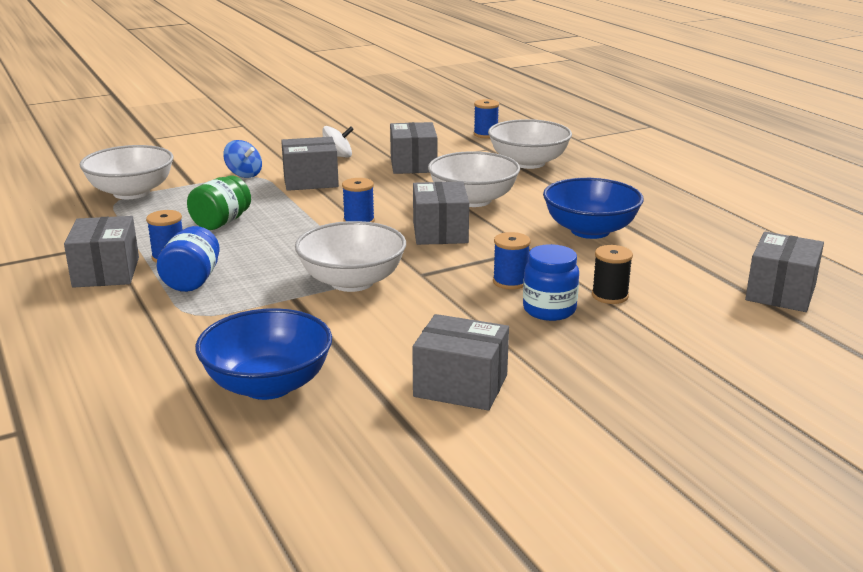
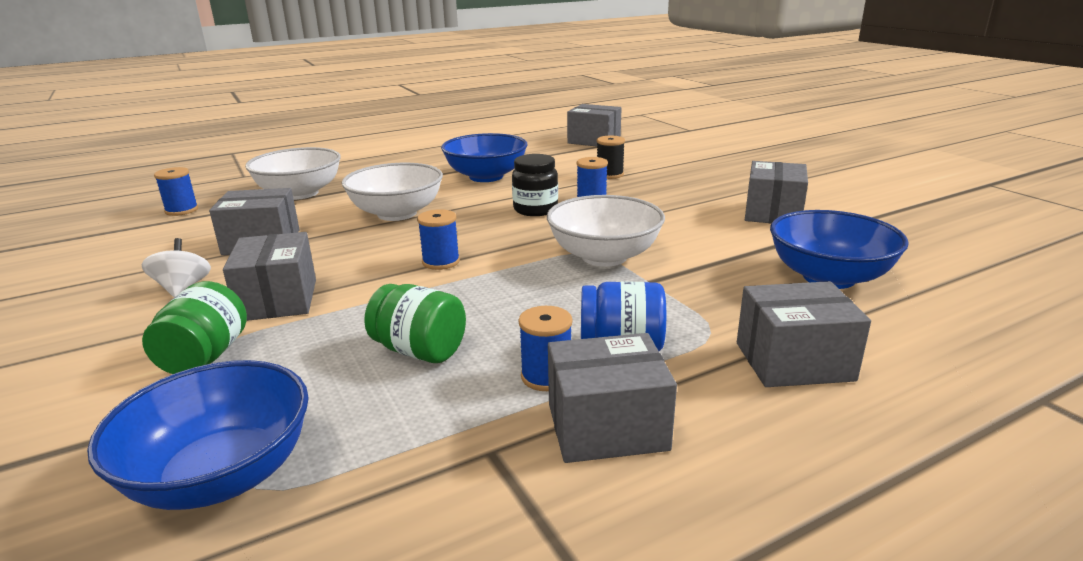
camera: 90 degrees left, 0 degrees up
white bowl [80,145,174,199] -> blue bowl [87,360,309,510]
blue spinning top [223,140,262,178] -> green jar [142,281,247,374]
grey box [413,181,469,245] -> grey box moved to [737,281,871,387]
blue jar [523,244,579,321] -> none
none -> black jar [512,154,558,216]

